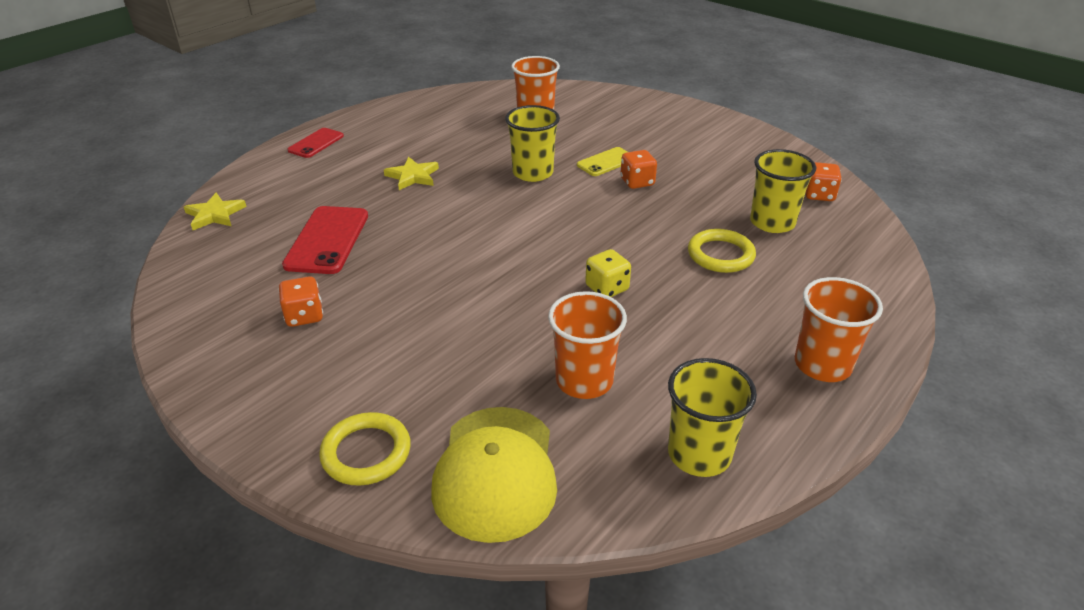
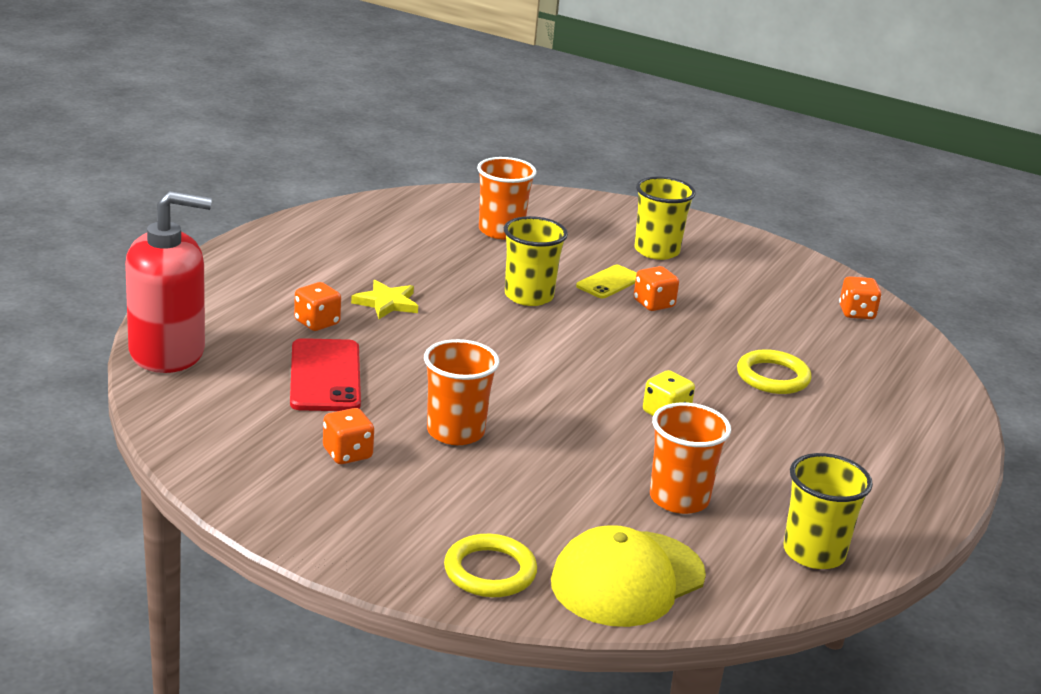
camera: 15 degrees left, 10 degrees down
yellow star [184,193,247,230] -> red soap dispenser [125,191,212,373]
red phone [287,128,344,158] -> none
yellow cap [431,407,557,543] -> yellow cap turned 60 degrees clockwise [551,525,706,627]
yellow cup [750,149,816,233] -> yellow cup moved to [634,176,696,260]
orange cup [795,277,883,382] -> orange cup moved to [424,339,499,445]
none -> orange dice [294,282,341,331]

